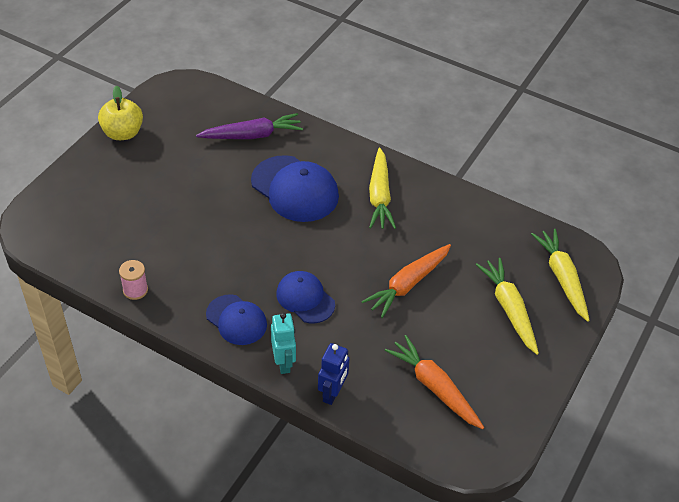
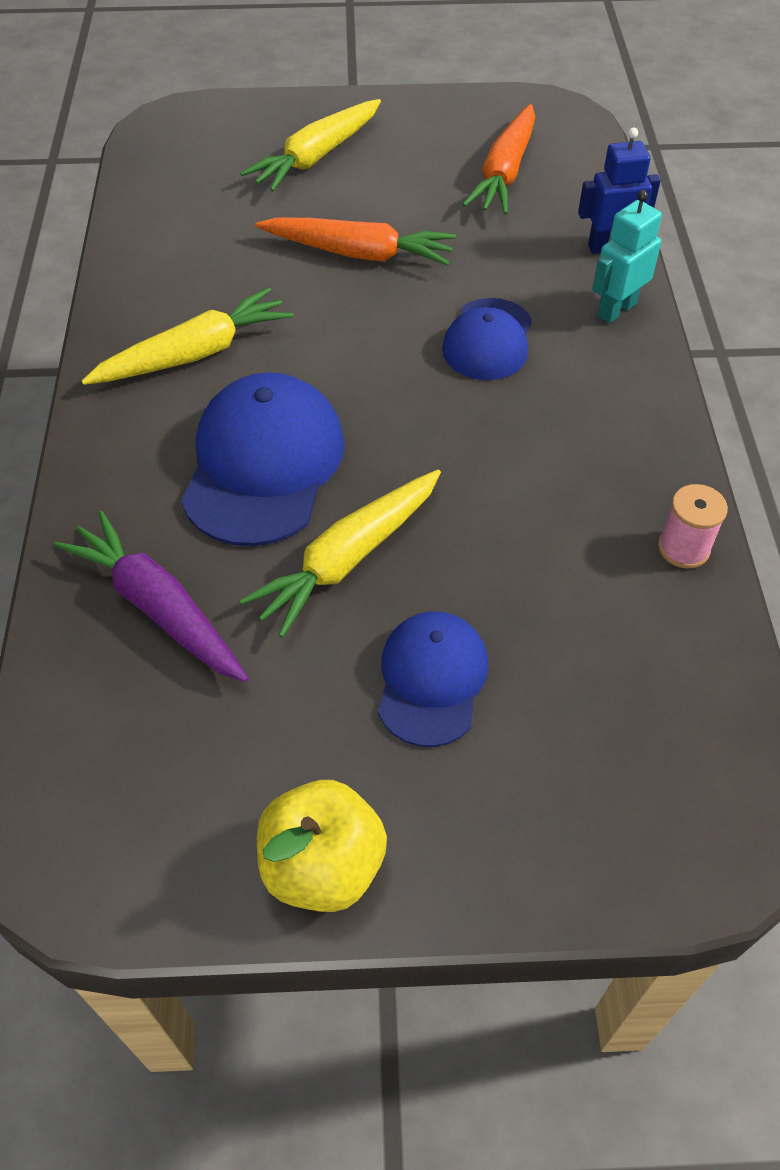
camera: 120 degrees left, 5 degrees up
blue cap [206,294,267,345] -> blue cap moved to [378,611,488,747]
yellow carrot [531,229,590,322] -> yellow carrot moved to [240,470,441,638]

